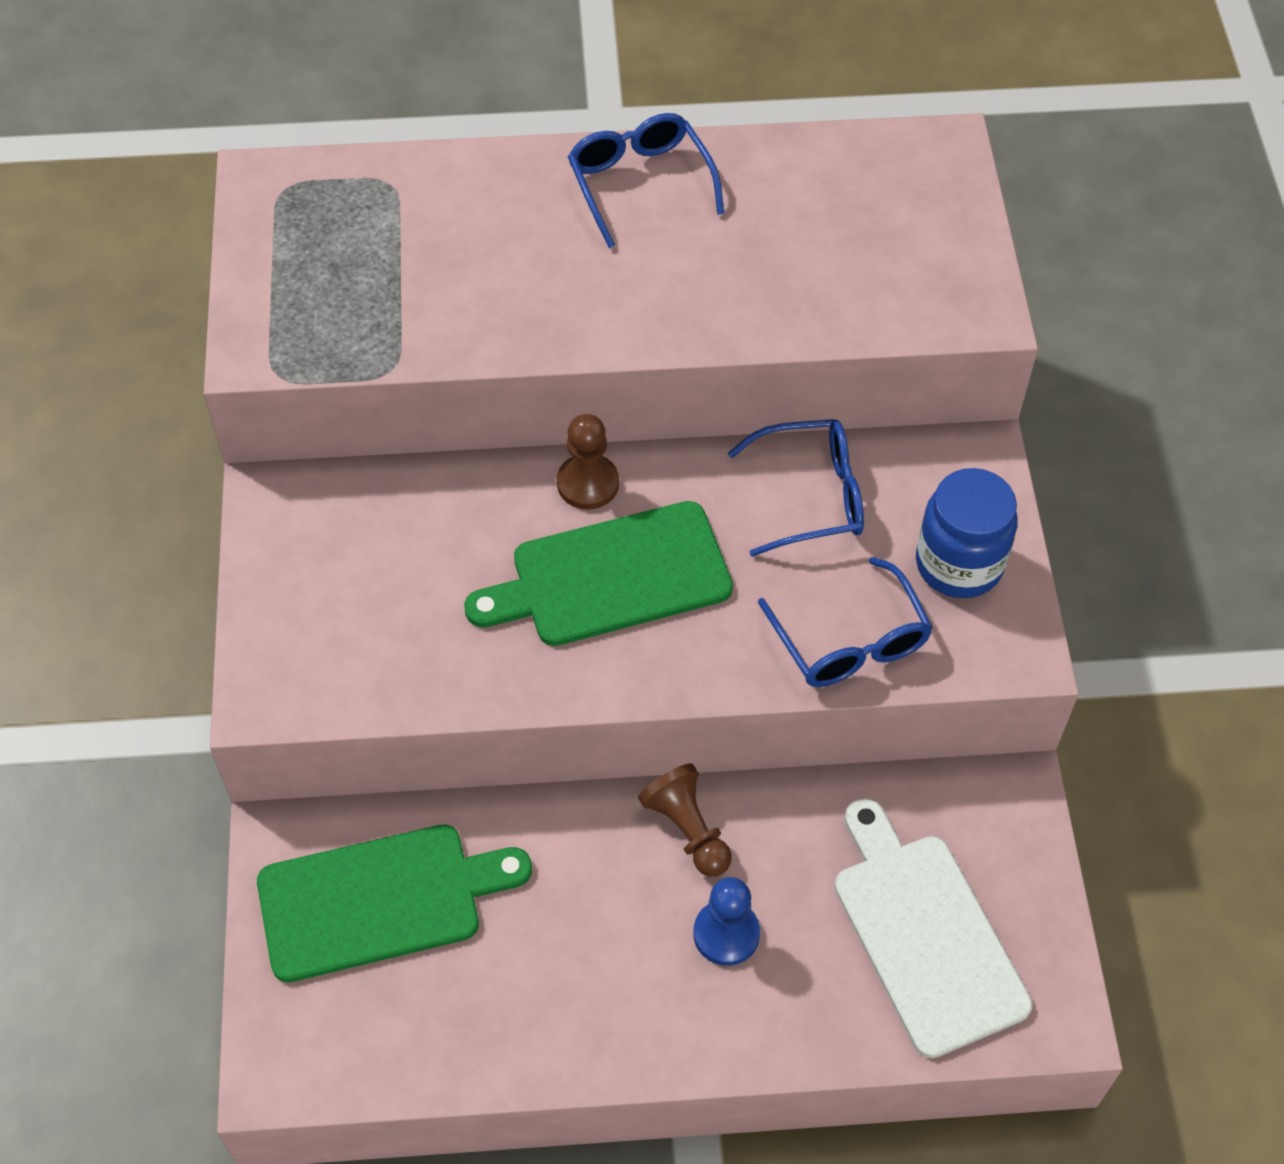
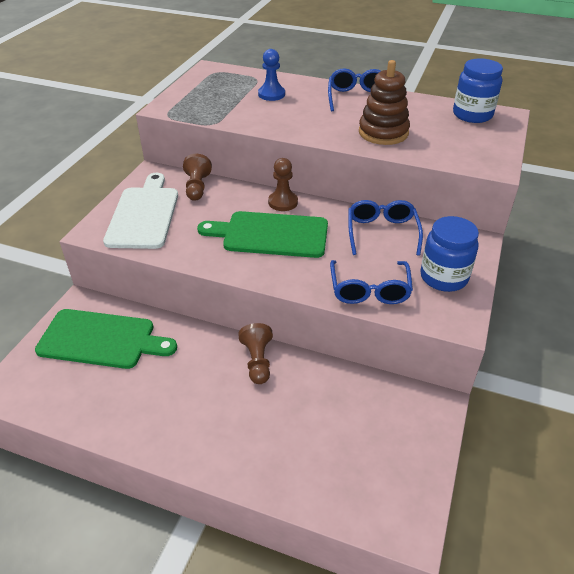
camera: 25 degrees right, 15 degrees down
blue pawn [693,877,760,966] -> blue pawn moved to [258,49,285,101]
blue glasses [728,419,864,557] -> blue glasses turned 105 degrees counterclockwise [348,200,423,256]
white cutting board [834,798,1032,1058] -> white cutting board moved to [103,173,178,249]
none -> brown pawn [183,154,212,201]
none -> brown stacking toy [359,60,410,145]
none -> blue jar [453,58,503,123]

